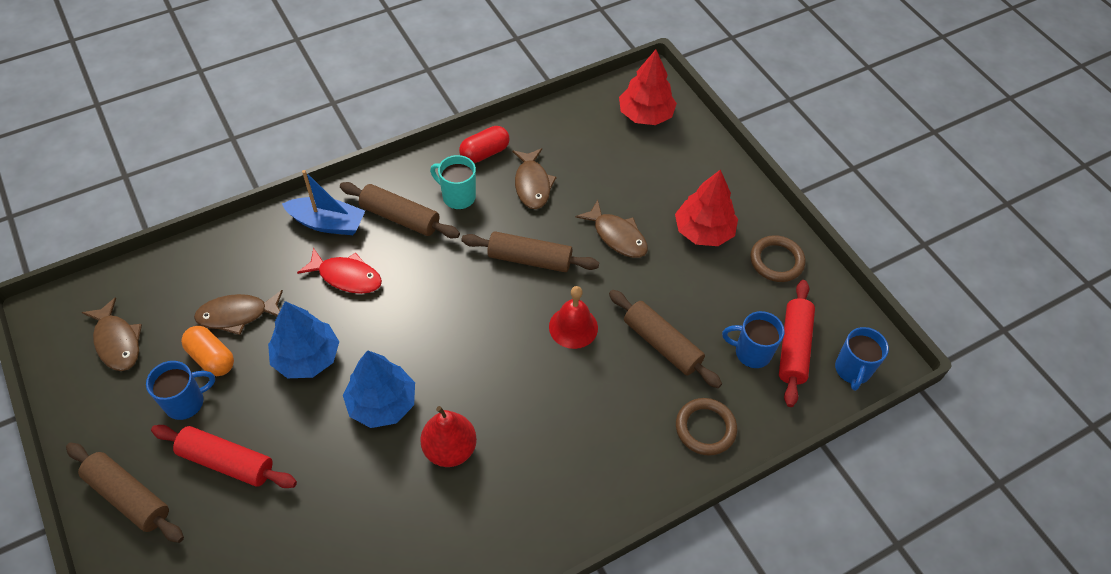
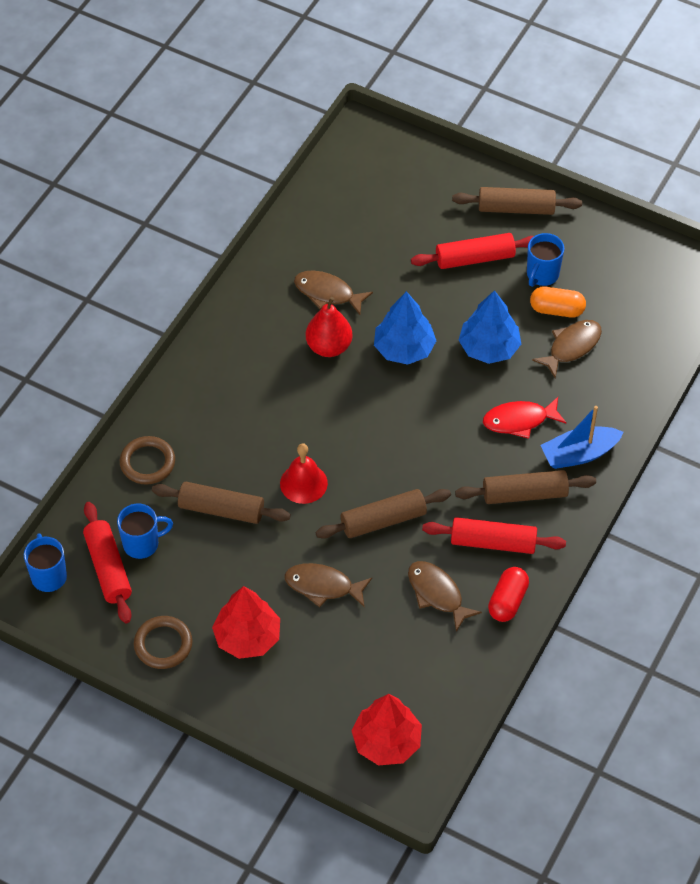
camera: 150 degrees right, 0 degrees up
brown fish [82,297,142,371] -> brown fish moved to [294,271,373,315]
turquoise mug [430,155,476,210] -> red rolling pin [422,517,566,554]

